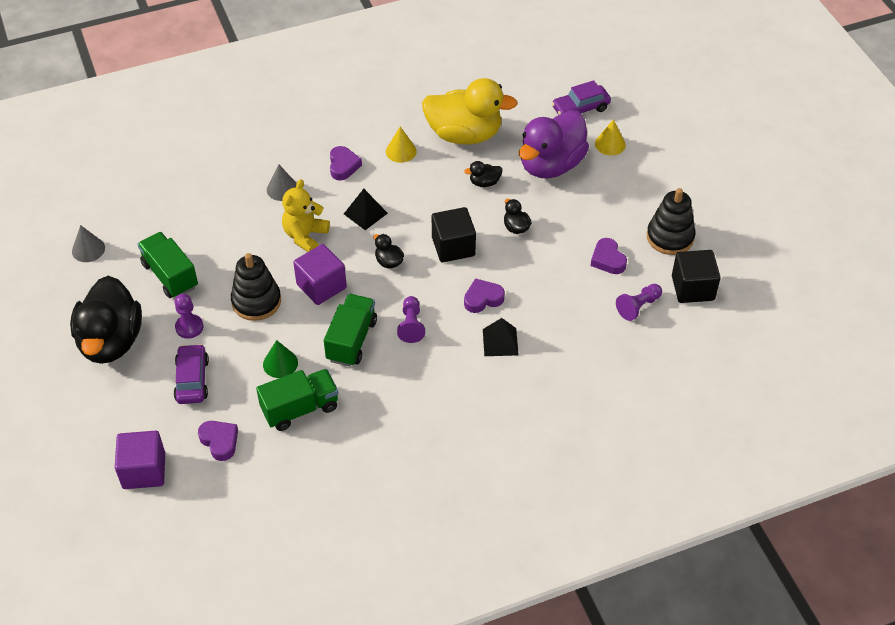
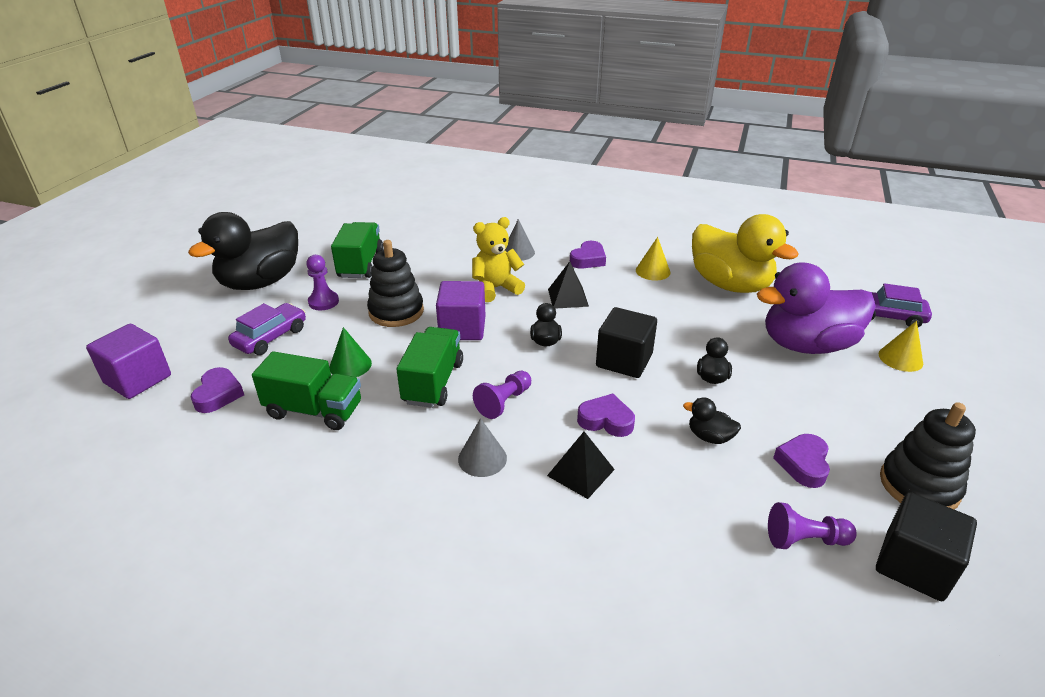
camera: 40 degrees right, 15 degrees down
grey cone [72,225,105,262] -> grey cone moved to [458,418,507,477]
green truck [324,294,377,367] -> green truck turned 45 degrees counterclockwise [396,327,463,408]
black duck [464,161,502,187] -> black duck moved to [683,397,741,444]

